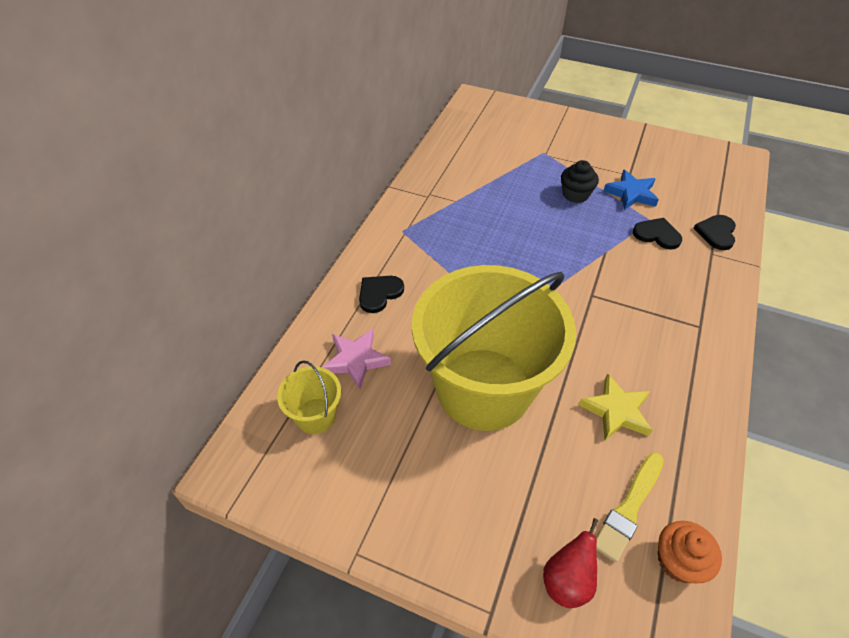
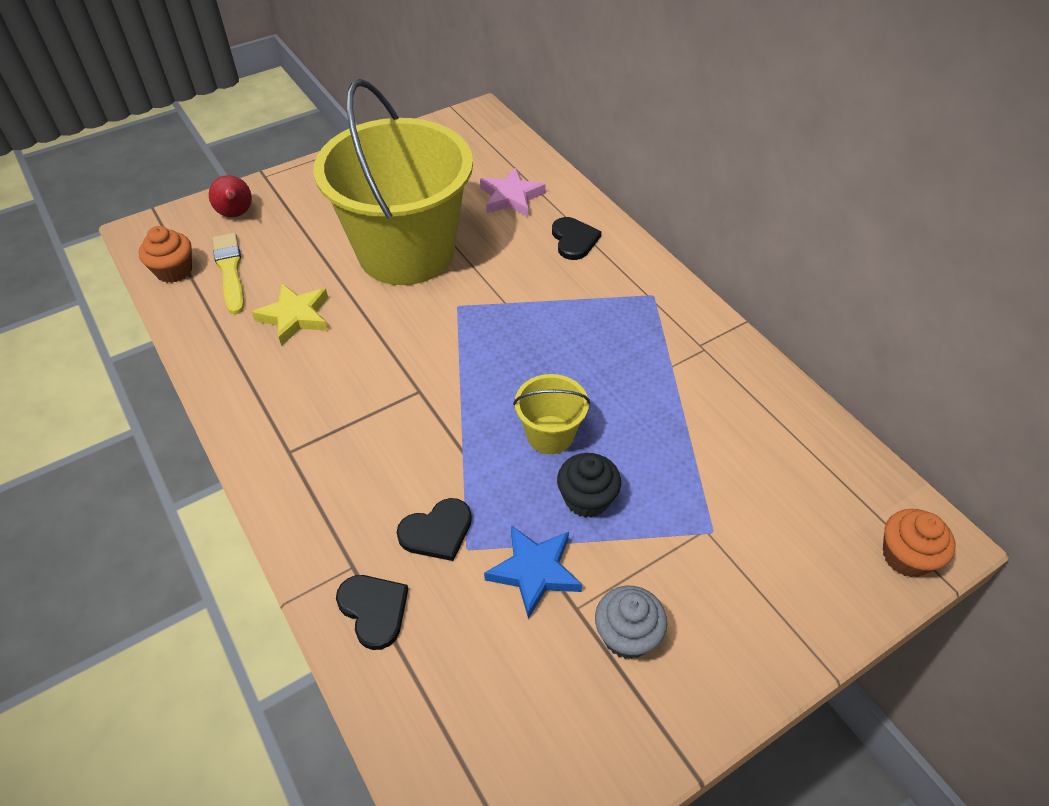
camera: 125 degrees right, 0 degrees up
yellow bucket [277,360,341,434] -> yellow bucket moved to [513,374,590,454]
none -> grey cupcake [595,586,667,659]
none -> orange cupcake [883,509,955,577]

